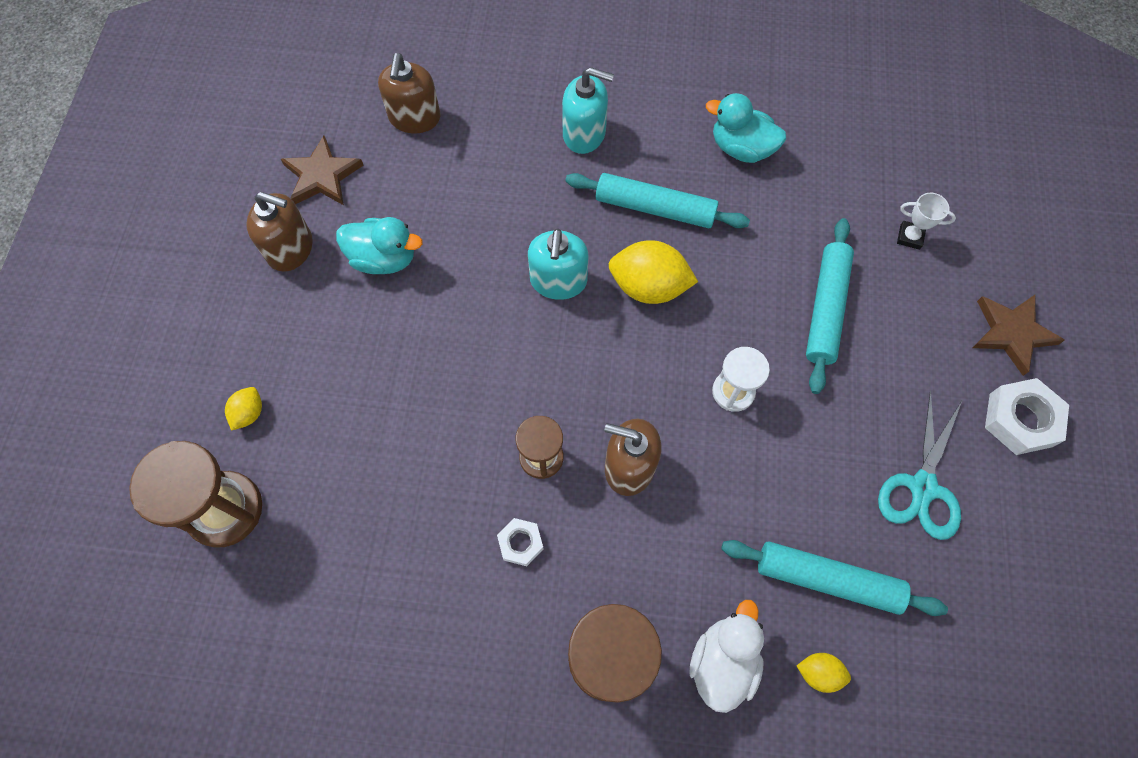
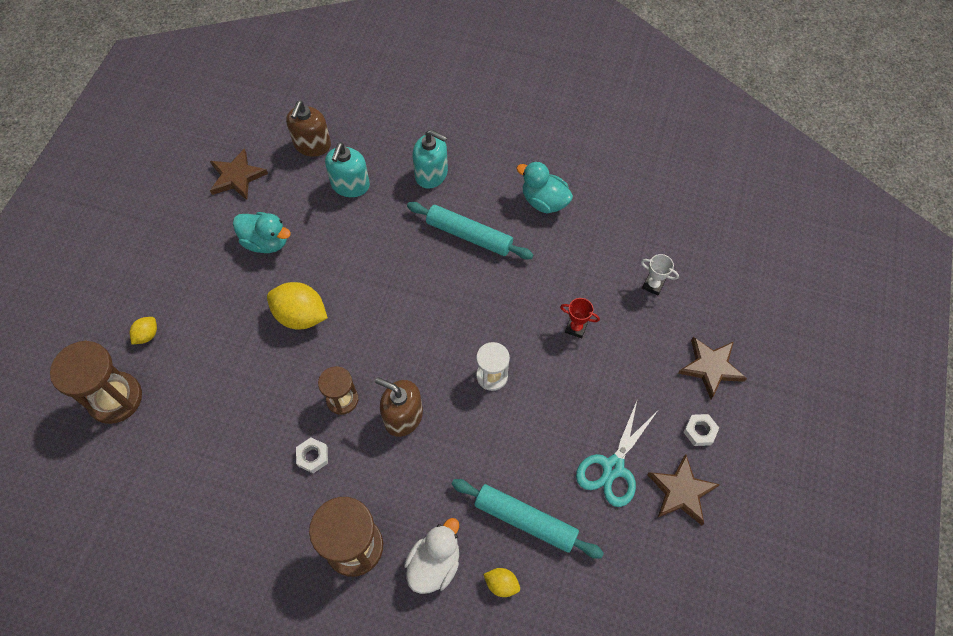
camera: 10 degrees right, 5 degrees down
brown soap dispenser [246,192,313,272] -> none
turquoise soap dispenser [528,229,588,300] -> turquoise soap dispenser moved to [325,143,370,197]
yellow lemon [608,240,698,304] -> yellow lemon moved to [267,282,328,330]
turquoise rolling pin [806,218,854,394] -> red trophy [560,298,600,338]
white nut [985,378,1069,455] -> white nut [683,414,719,446], size x0.59
none -> brown star [647,454,720,525]

